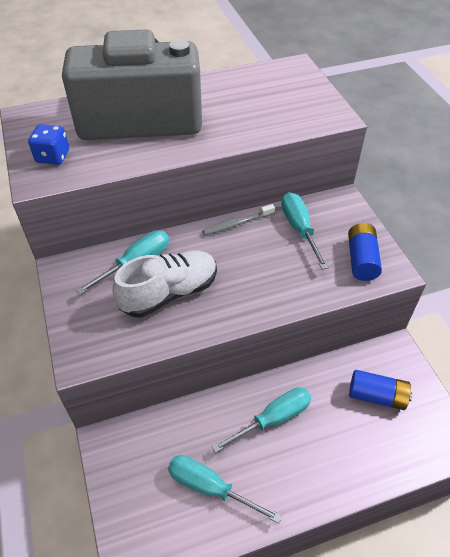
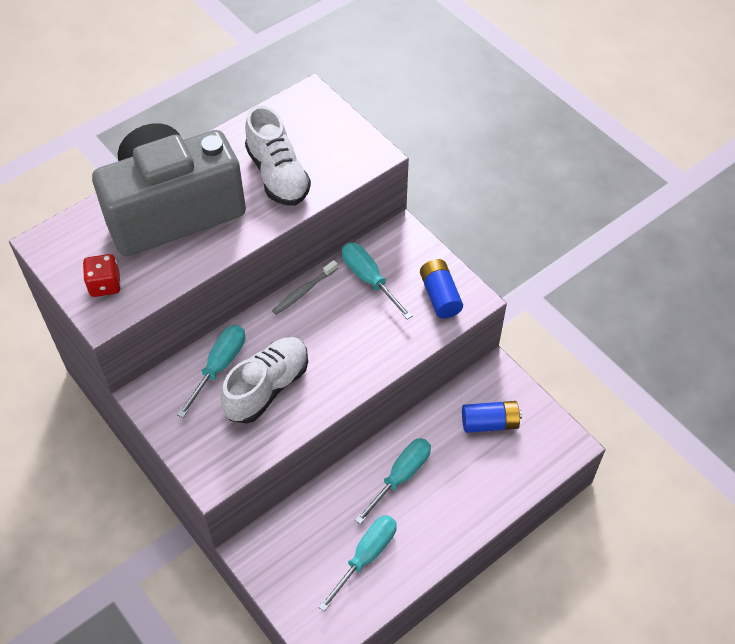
camera: 20 degrees left, 5 degrees up
blue dice [28,124,69,165] -> red dice [83,254,121,297]
turquoise screwdriver [168,455,282,524] -> turquoise screwdriver turned 120 degrees clockwise [319,515,397,612]
none -> white shoe [245,105,311,206]

